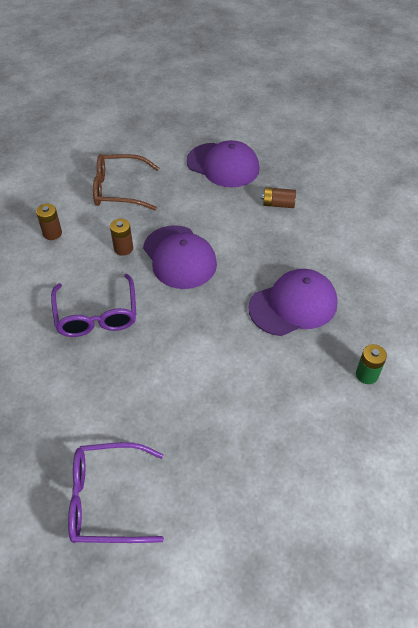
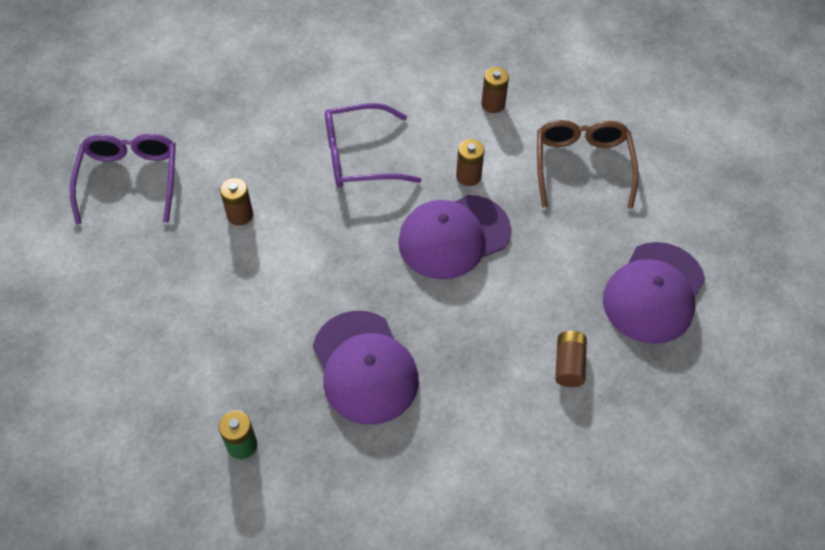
camera: 90 degrees right, 5 degrees up
none -> brown battery [220,178,253,226]

